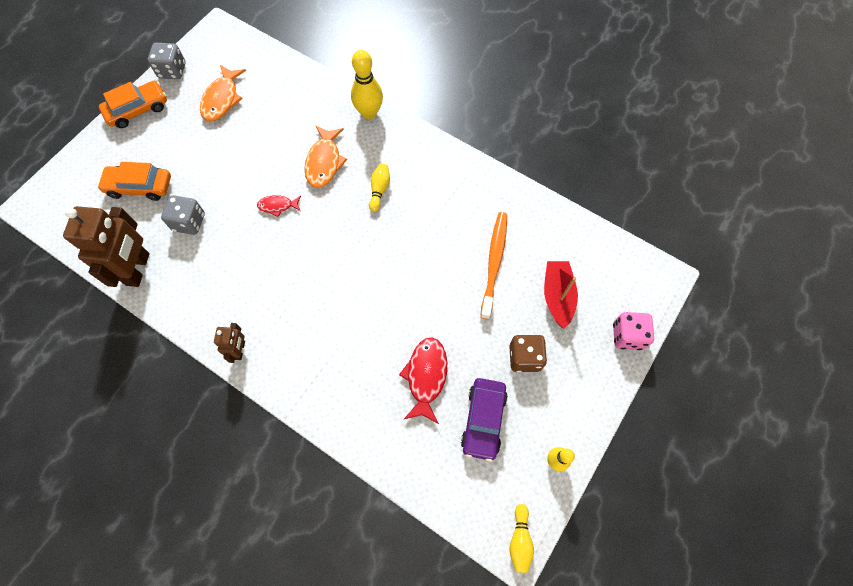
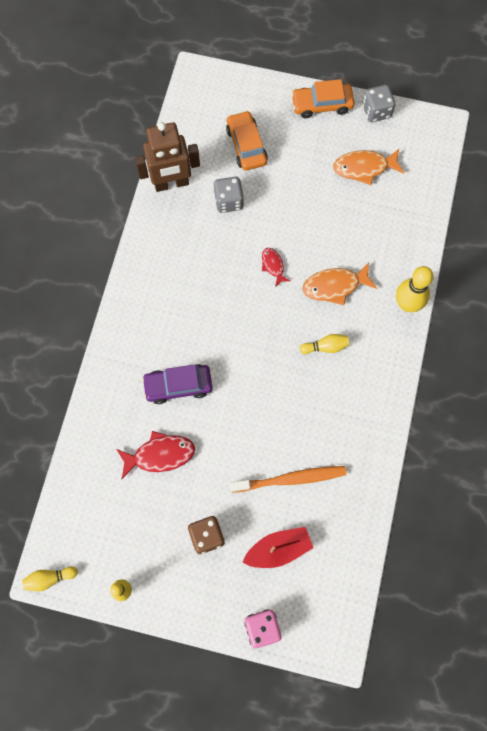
camera: 70 degrees right, 5 degrees up
orange car [99,81,167,128] -> orange car turned 135 degrees clockwise [291,79,354,118]
brown robot [214,323,245,363] -> none
purple car [461,378,508,462] -> purple car moved to [142,364,212,404]

